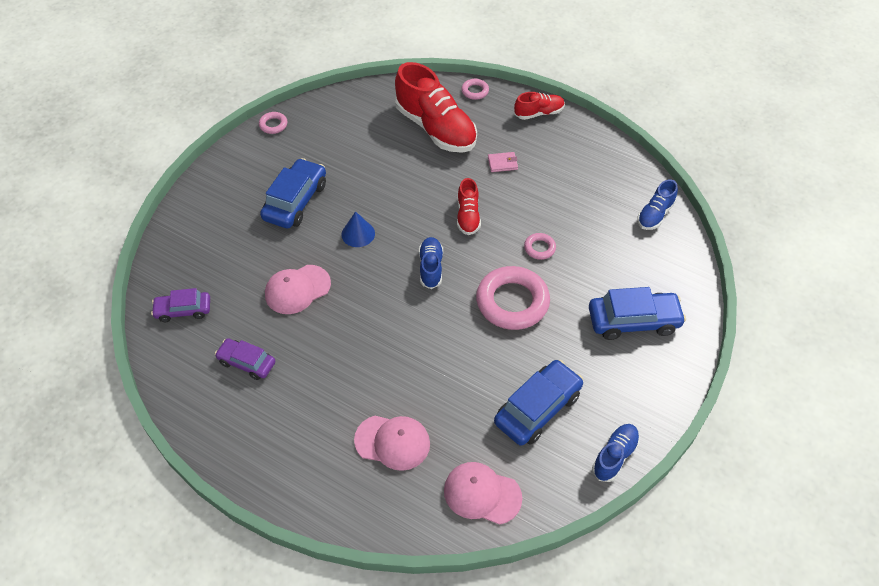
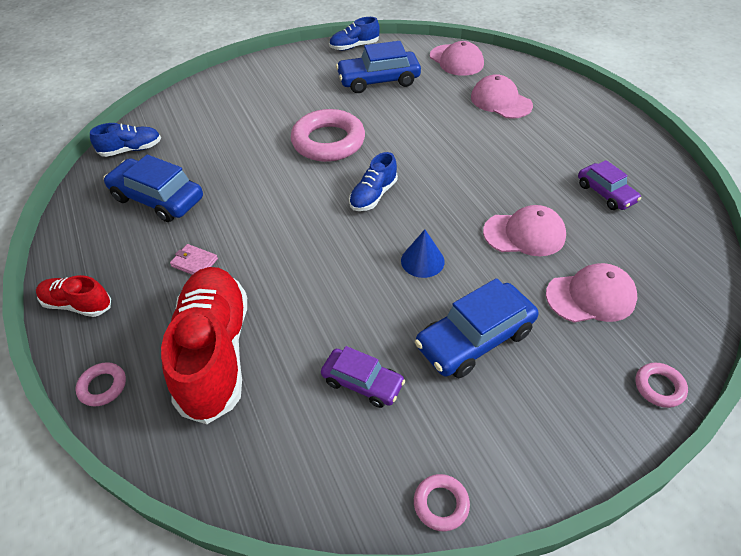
camera: 145 degrees left, 5 degrees down
purple car [151,288,210,322] -> purple car moved to [321,346,405,408]
red shoe [457,178,481,235] -> none
pink ring [524,233,556,260] -> pink ring moved to [636,363,688,408]
blue car [589,287,686,340] -> blue car moved to [104,154,203,222]
none -> pink cap [546,263,638,323]

